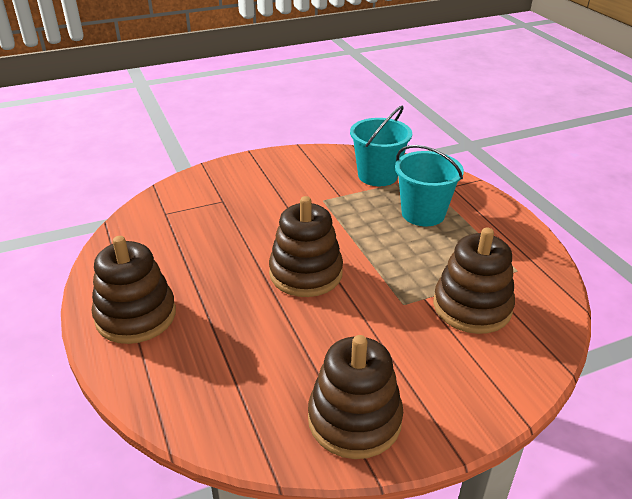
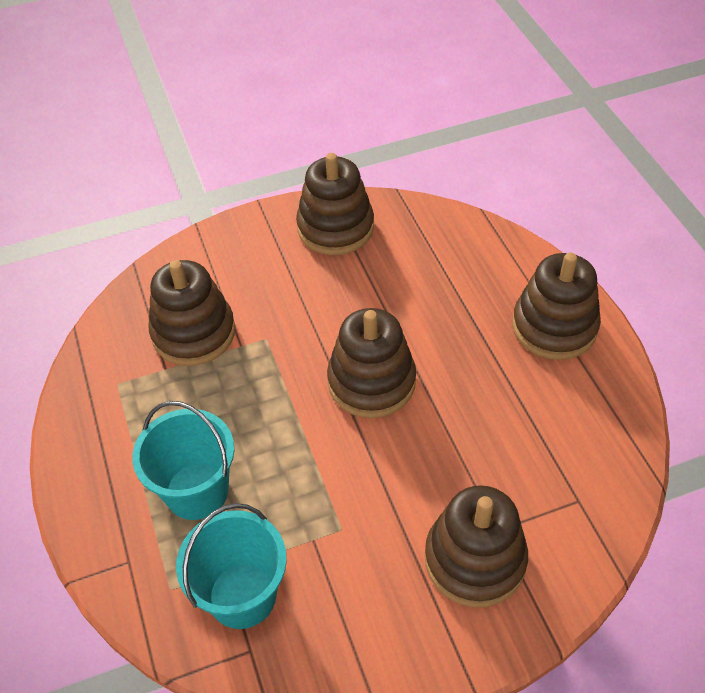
camera: 175 degrees left, 15 degrees up
none -> brown stacking toy [425,485,528,607]

